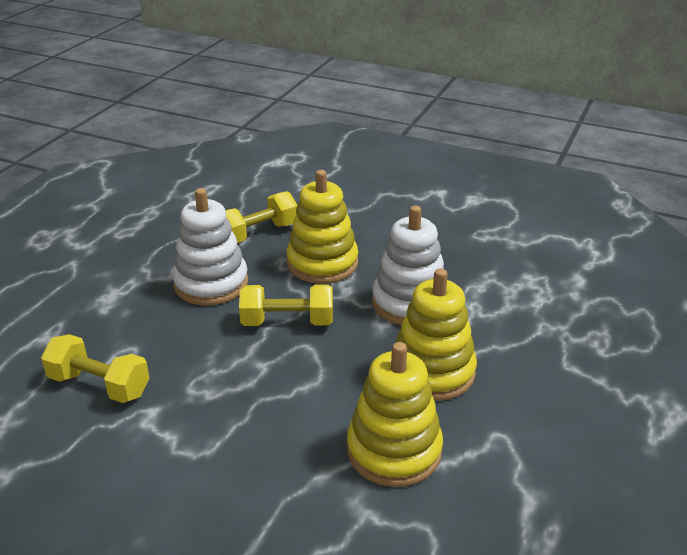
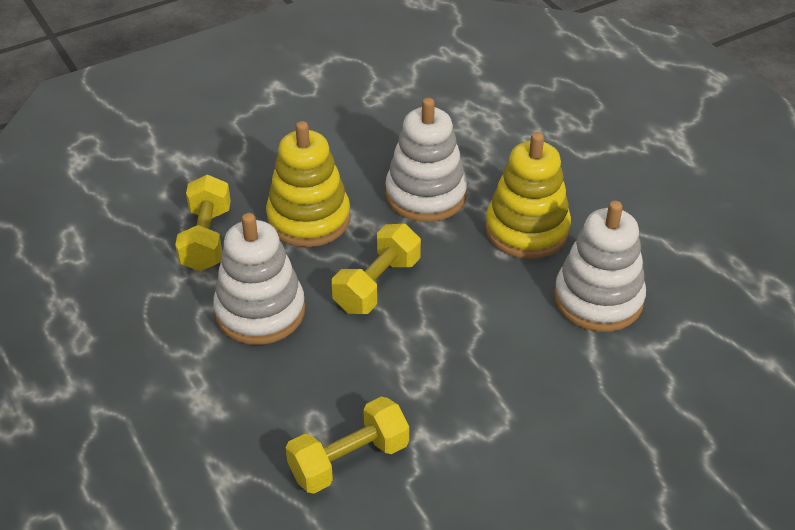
camera: 55 degrees left, 10 degrees up
yellow stacking toy [347,342,443,487] -> white stacking toy [554,201,646,332]

